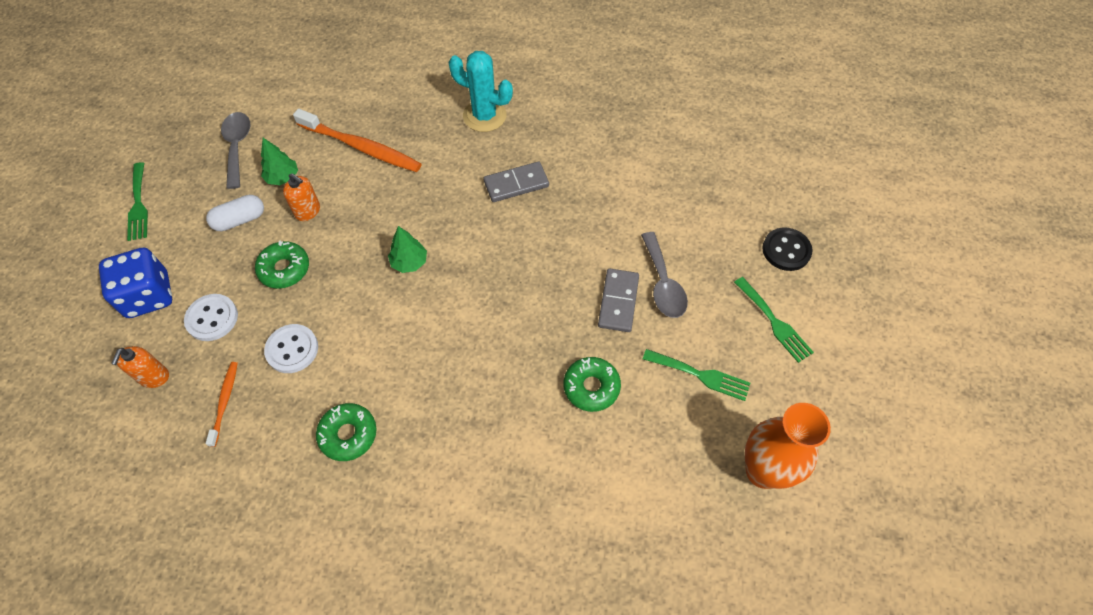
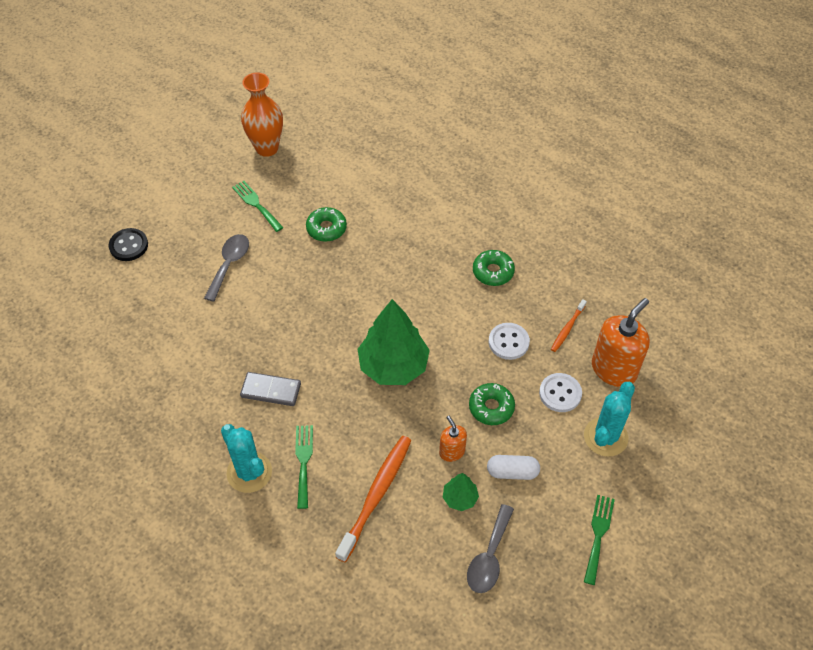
camera: 150 degrees left, 5 degrees down
blue dice [99,248,172,318] -> turquoise cactus [584,382,635,457]
orange soap dispenser [111,346,169,388] -> orange soap dispenser [592,298,650,387], size x1.89
orange toothbrush [293,109,422,172] -> orange toothbrush turned 60 degrees clockwise [335,436,411,562]
green tree [388,226,427,273] -> green tree [358,299,430,385], size x2.14
grey domino [598,268,639,332] -> none
green fork [734,277,814,363] -> green fork moved to [295,425,313,509]

